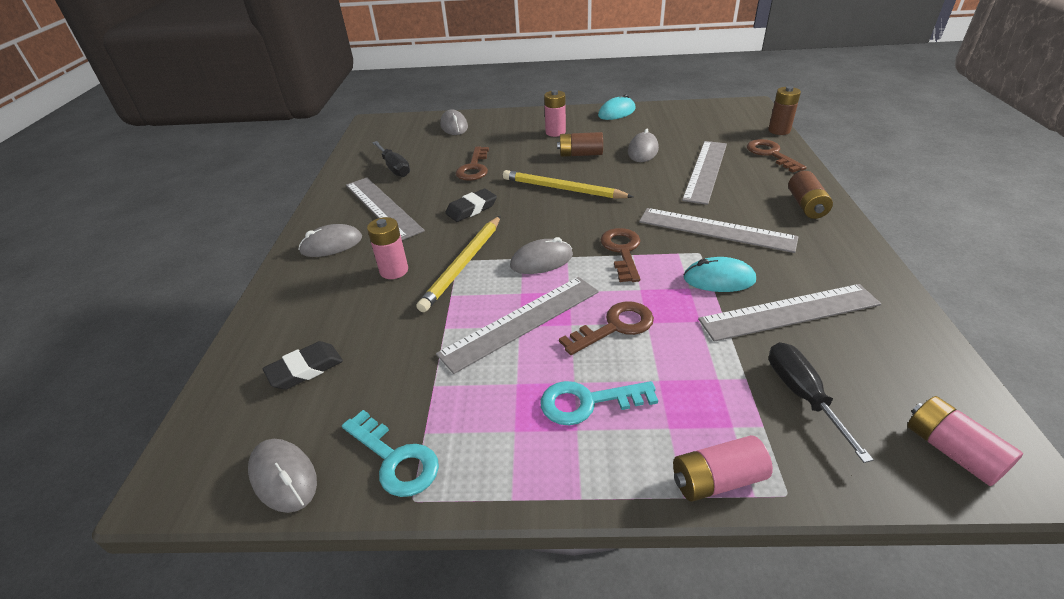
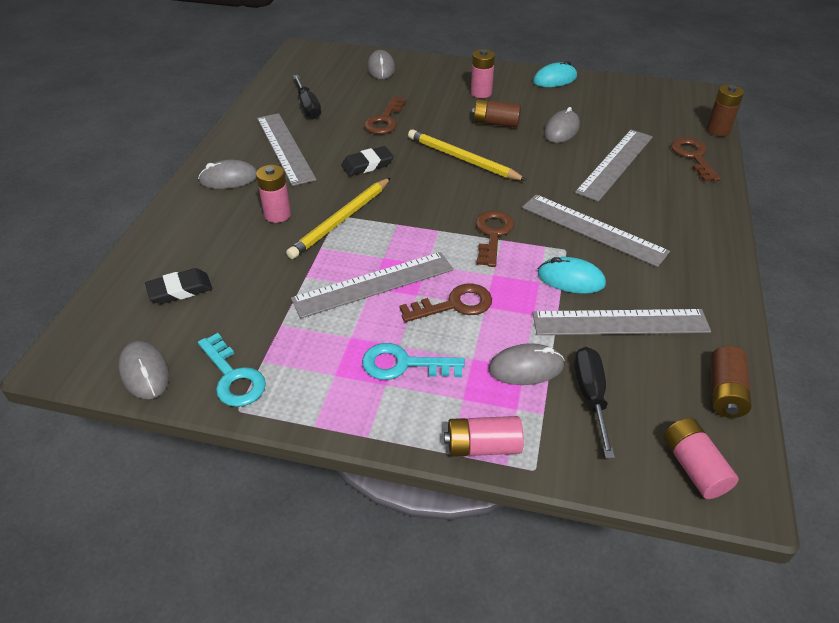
camera: 10 degrees right, 5 degrees up
grey mouse [510,237,573,274] -> grey mouse moved to [489,343,564,385]
brown battery [788,171,833,219] -> brown battery moved to [711,346,752,418]

